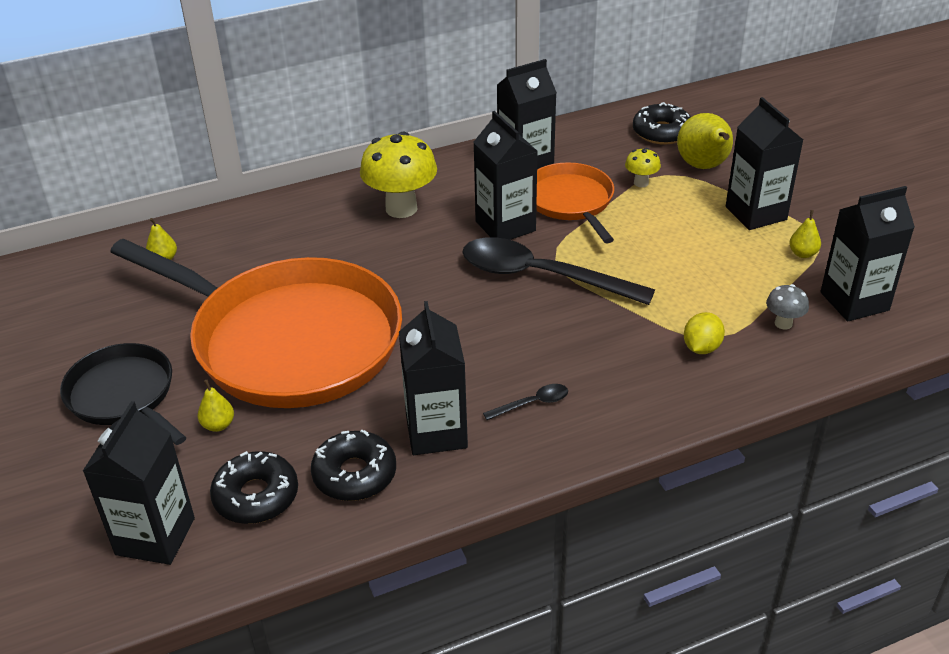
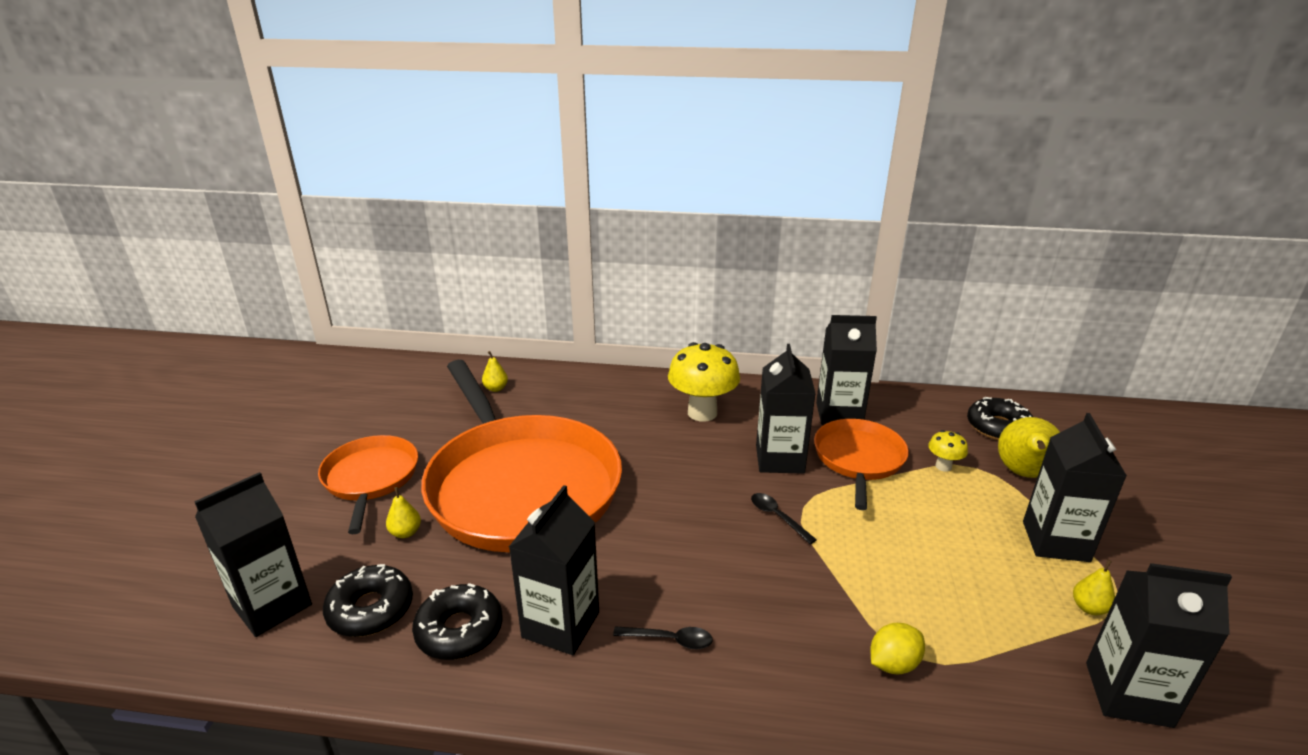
camera: 30 degrees right, 10 degrees down
black pan [60,343,186,445] -> orange pan [318,435,418,534]
black spoon [463,237,655,305] -> black spoon [751,493,817,544], size x0.40
grey mushroom [766,284,809,329] -> none

